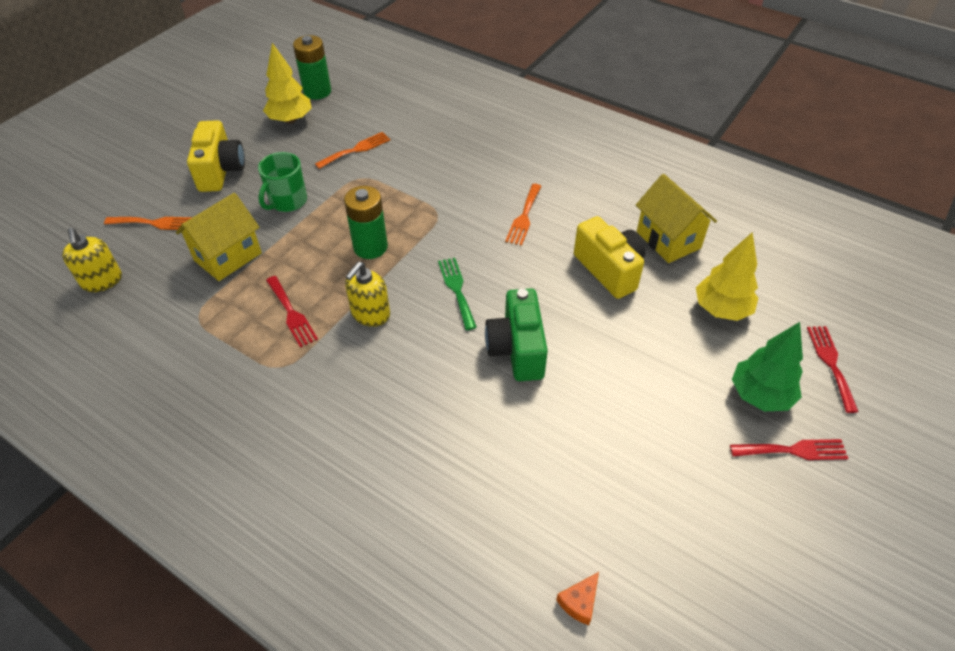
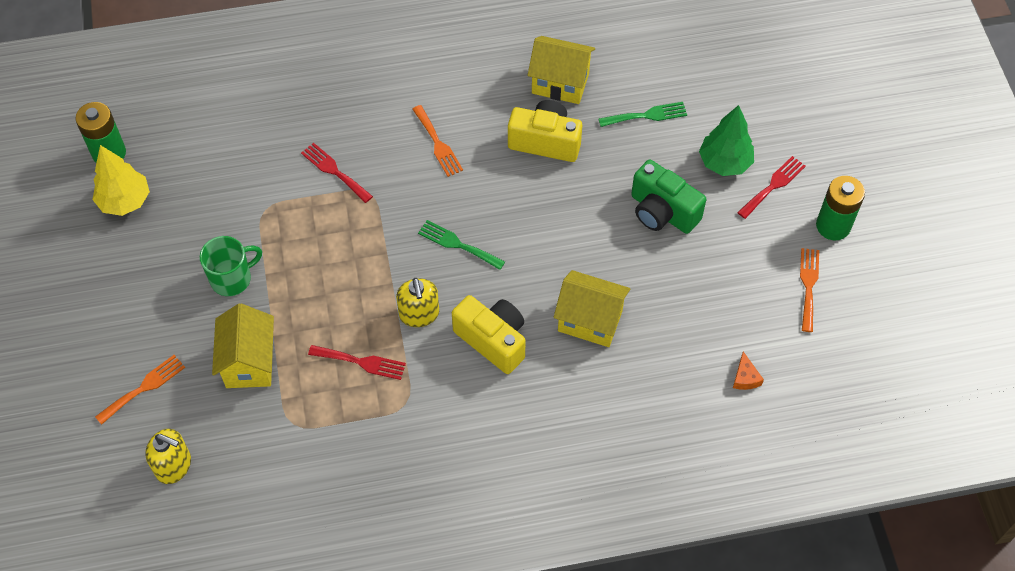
camera: 45 degrees left, 10 degrees up
yellow camera [187,120,245,192] -> yellow camera moved to [452,295,526,374]
green mug [258,152,307,212] -> green mug turned 105 degrees counterclockwise [200,236,262,296]
orange fork [315,132,391,169] -> orange fork moved to [800,248,819,332]
green battery [344,186,388,259] -> green battery moved to [816,176,865,240]
green camera [485,288,548,381] -> green camera moved to [631,159,706,234]
yellow tree [696,232,758,321] -> green fork [599,102,687,127]
red fork [807,326,859,413] -> red fork moved to [301,143,373,203]
none -> yellow house [554,270,630,347]

